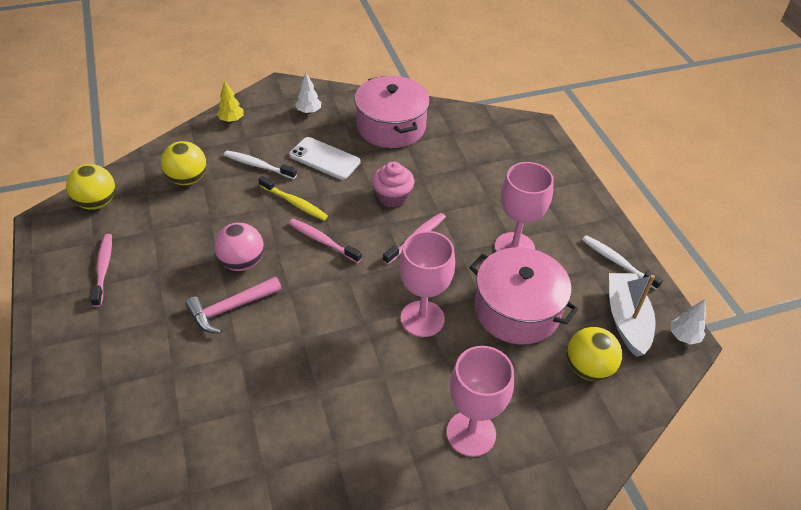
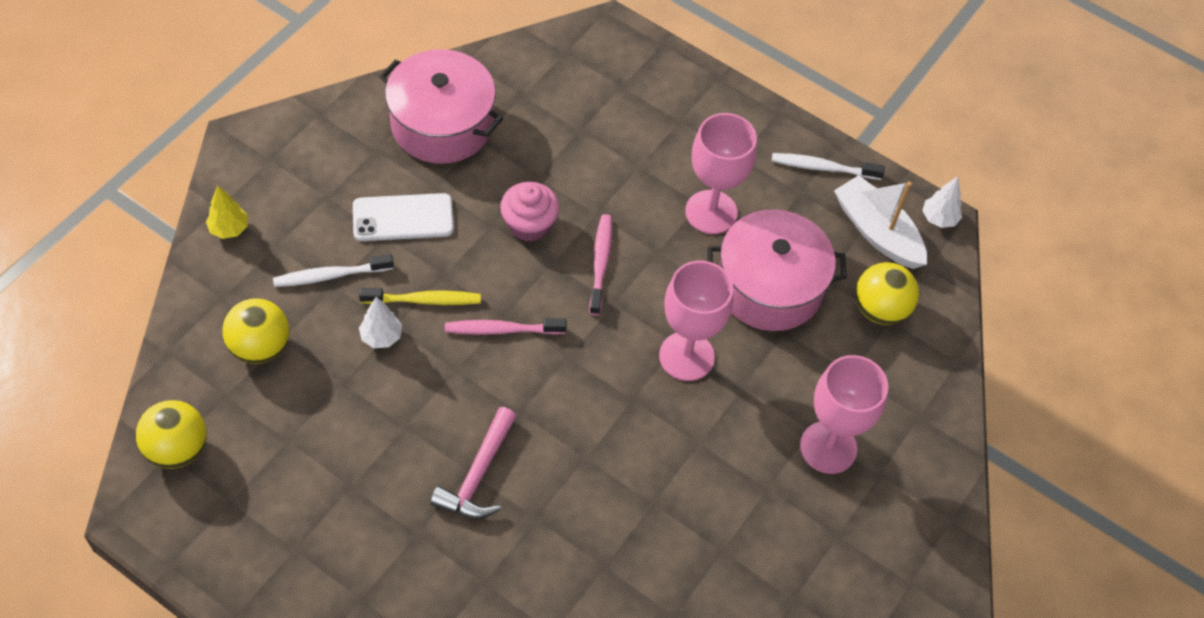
camera: 40 degrees left, 10 degrees up
pink toothbrush [90,234,112,307] -> none
pink ball [214,223,264,271] -> none
white tree [295,73,321,114] -> white tree moved to [359,297,402,348]

